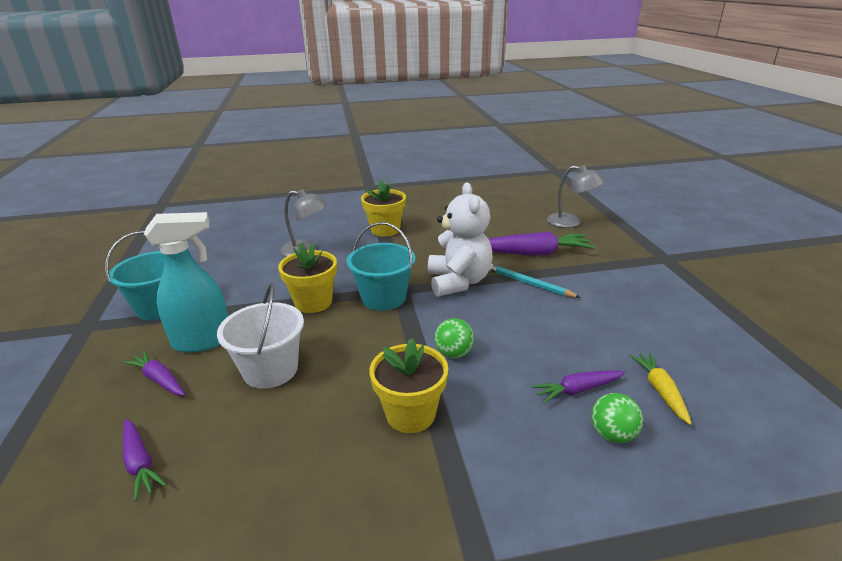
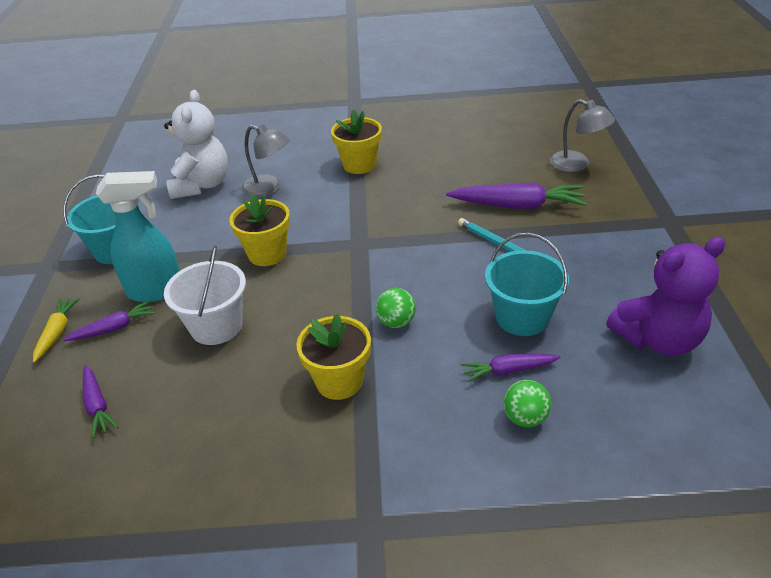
camera: 10 degrees right, 10 degrees up
purple carrot [123,351,185,396] -> purple carrot turned 105 degrees clockwise [63,300,156,341]
turquoise bucket [347,222,416,311] -> turquoise bucket moved to [485,233,569,336]
white teddy bear [428,183,493,297] -> white teddy bear moved to [164,90,228,199]
yellow carrot [629,353,692,425] -> yellow carrot moved to [33,298,79,363]
none -> purple teddy bear [606,237,726,356]

